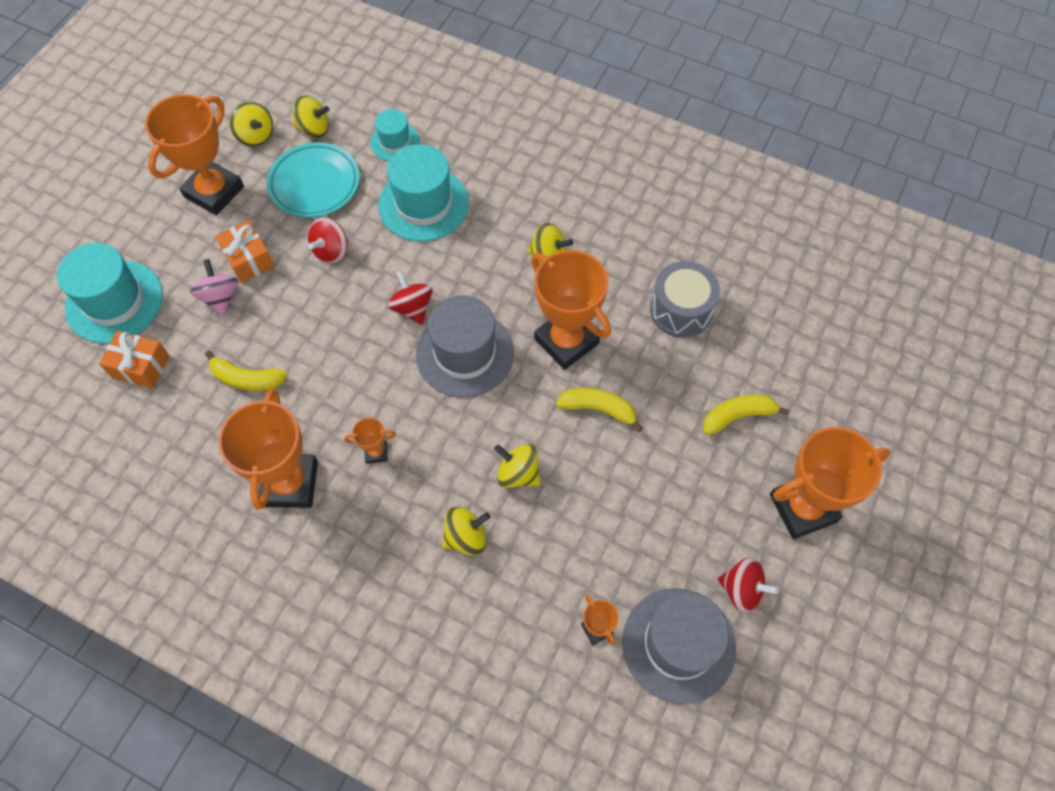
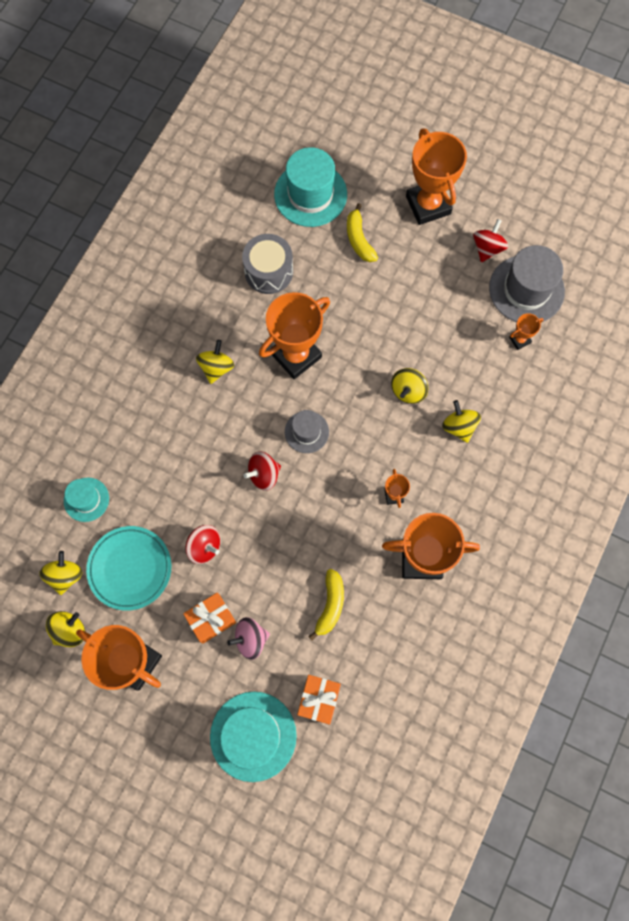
camera: 90 degrees left, 10 degrees up
turquoise hat [378,144,469,242] -> turquoise hat moved to [274,147,347,227]
grey hat [416,295,514,398] -> grey hat [285,410,329,453], size x0.56
yellow banana [556,388,643,432] -> none

